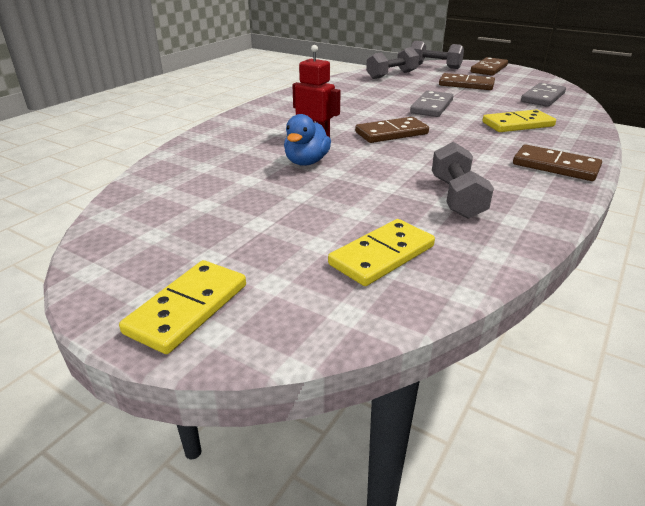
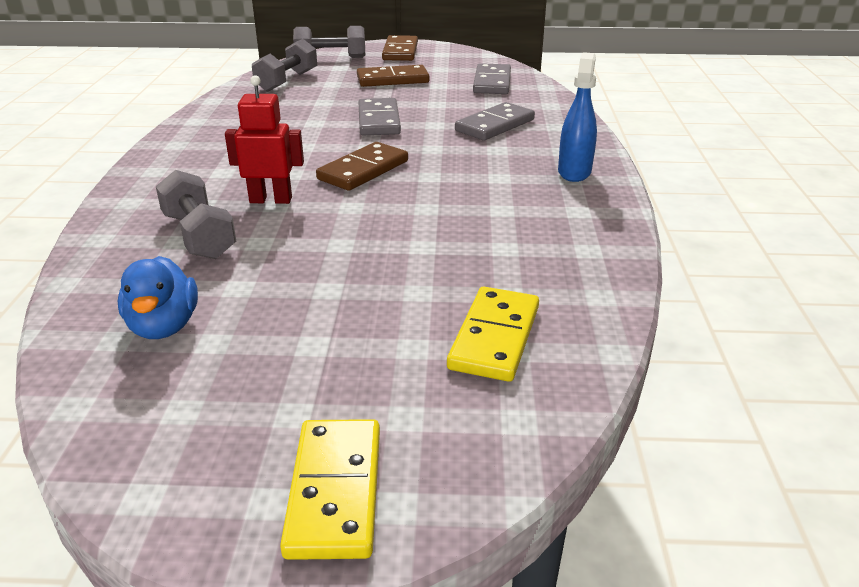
camera: 30 degrees left, 0 degrees up
blue duck [284,114,331,166] -> blue duck moved to [118,256,198,339]
grey dumbbell [432,142,494,219] -> grey dumbbell moved to [156,170,236,259]
yellow domino [482,109,556,132] -> grey domino [455,102,535,140]
brown domino [513,144,602,181] -> blue spray bottle [558,52,597,182]

